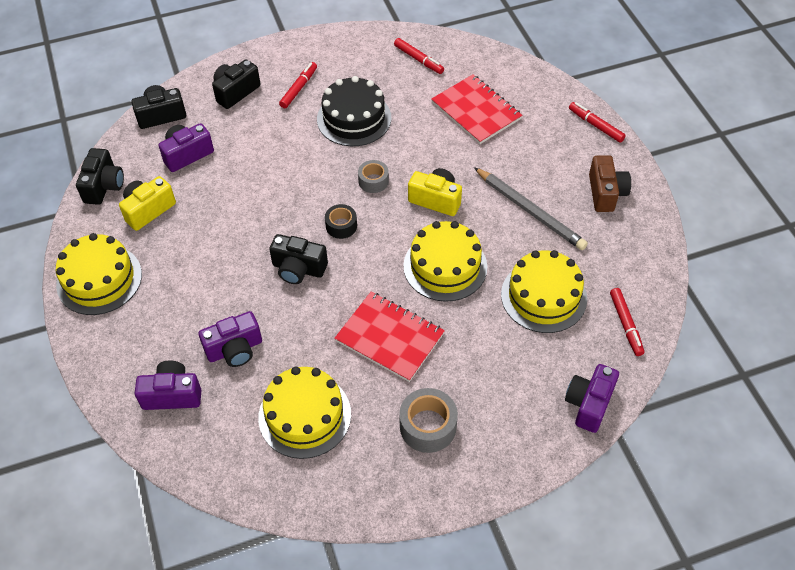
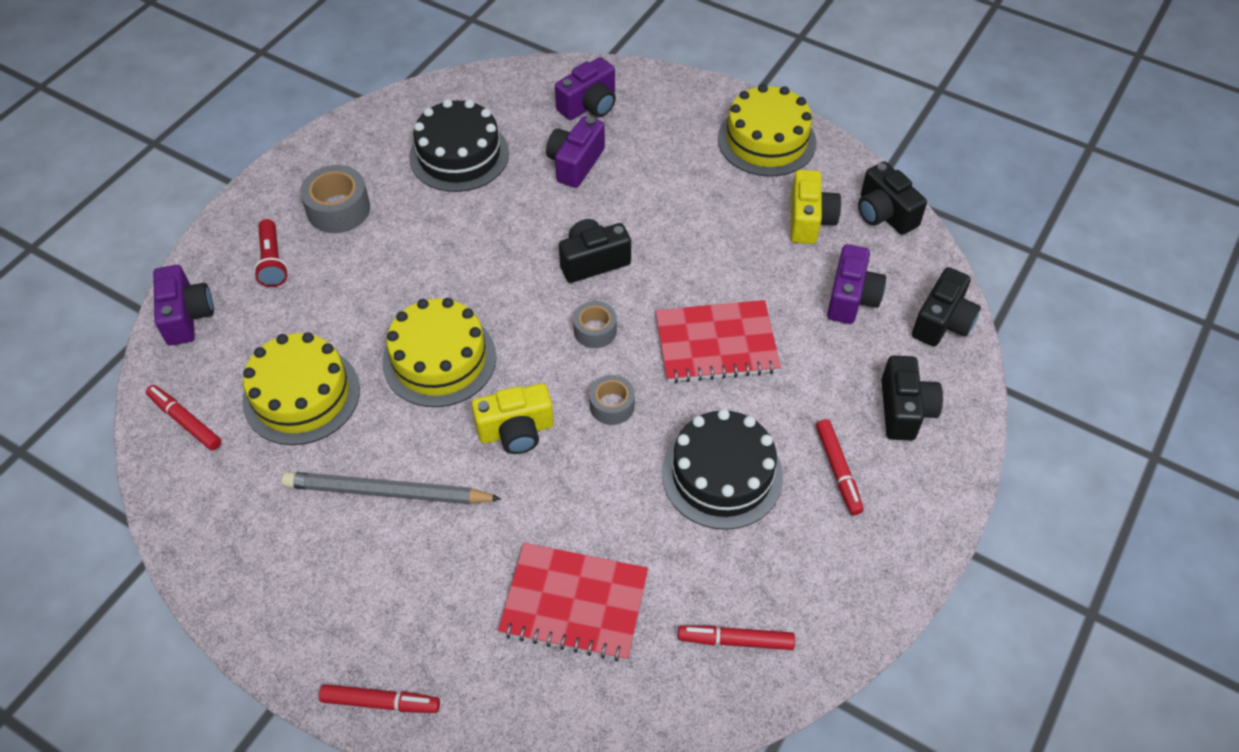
camera: 140 degrees right, 0 degrees up
yellow cake [258,366,351,459] -> black cake [409,99,509,192]
black tape [325,204,357,239] -> grey tape [573,301,617,348]
red notebook [334,292,445,382] -> red notebook moved to [655,300,781,383]
brown camera [589,155,631,212] -> none
none -> red flashlight [254,219,288,287]

